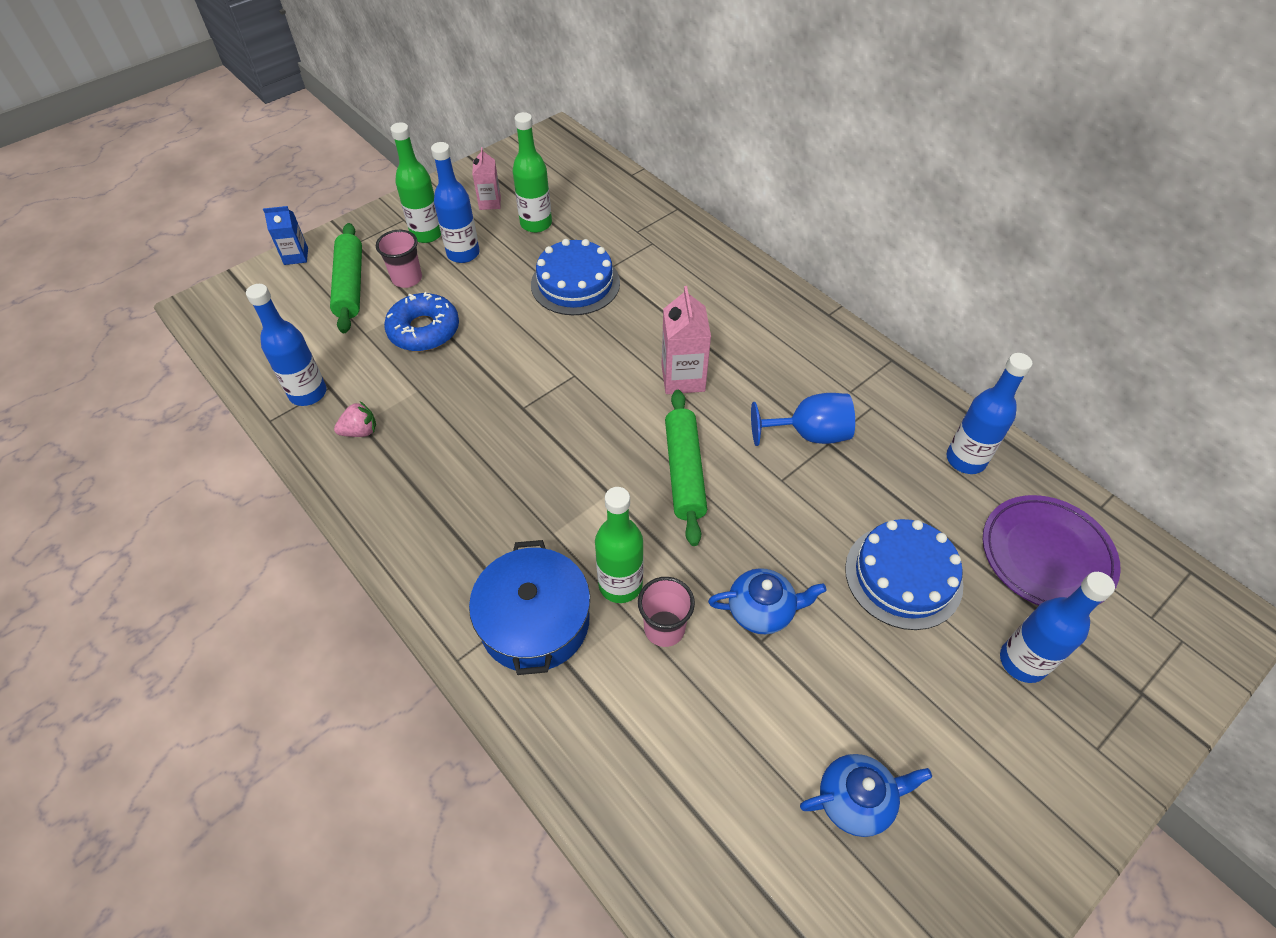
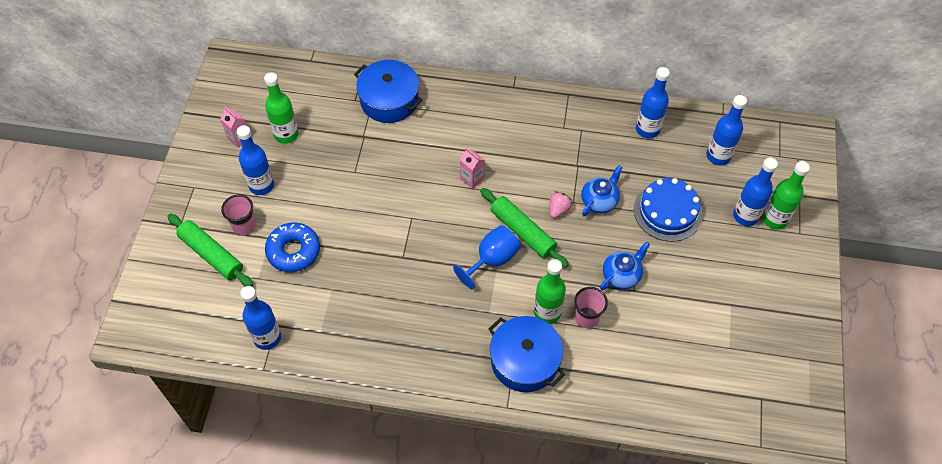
camera: 40 degrees left, 5 degrees up
blue carton [263,206,308,265] -> none
pink strawberry [334,401,376,437] -> pink strawberry moved to [549,191,572,218]
green bottle [390,122,441,243] -> green bottle moved to [762,161,810,230]
blue cake [531,239,620,315] -> none
pink carton [661,286,711,394] -> pink carton [460,148,485,189], size x0.63
blue goblet [751,393,855,446] -> blue goblet moved to [453,225,521,289]
blue teapot [800,754,932,837] -> blue teapot moved to [581,165,623,216]
purple plate [983,495,1121,606] -> blue bottle [706,95,747,166]
none -> blue pot [354,60,422,123]

